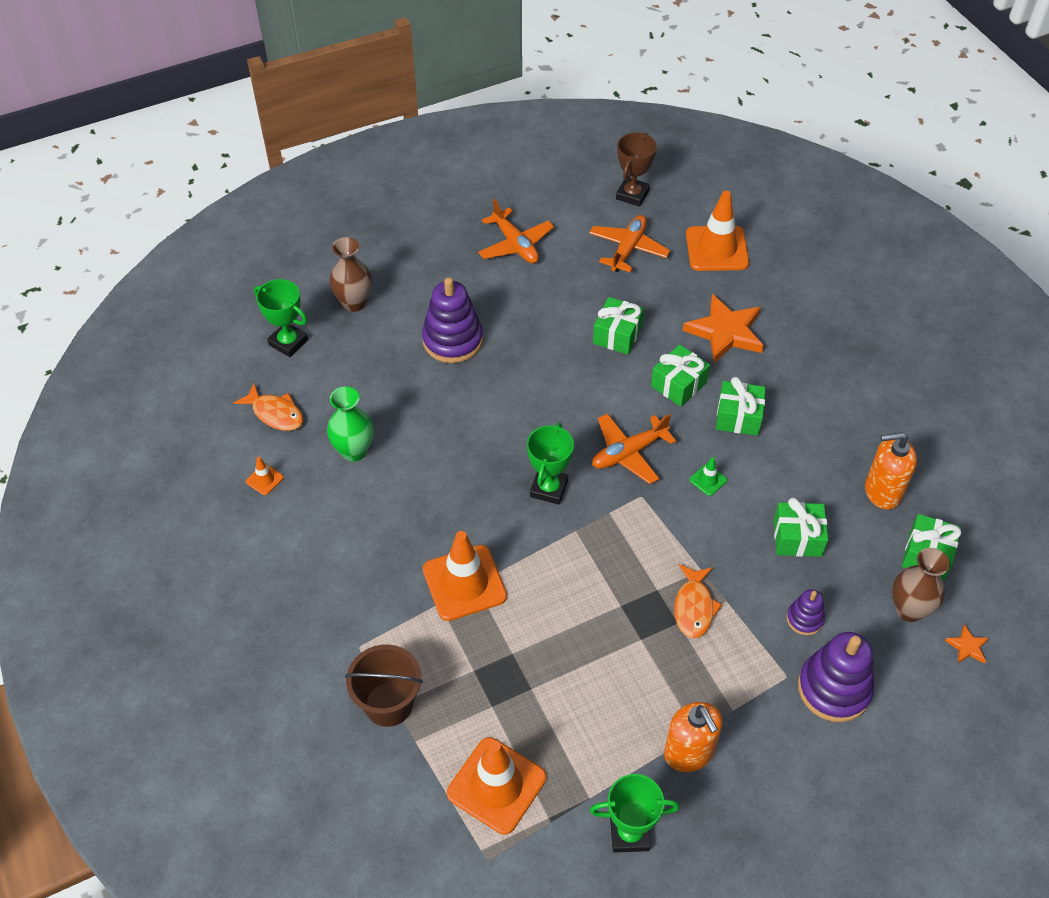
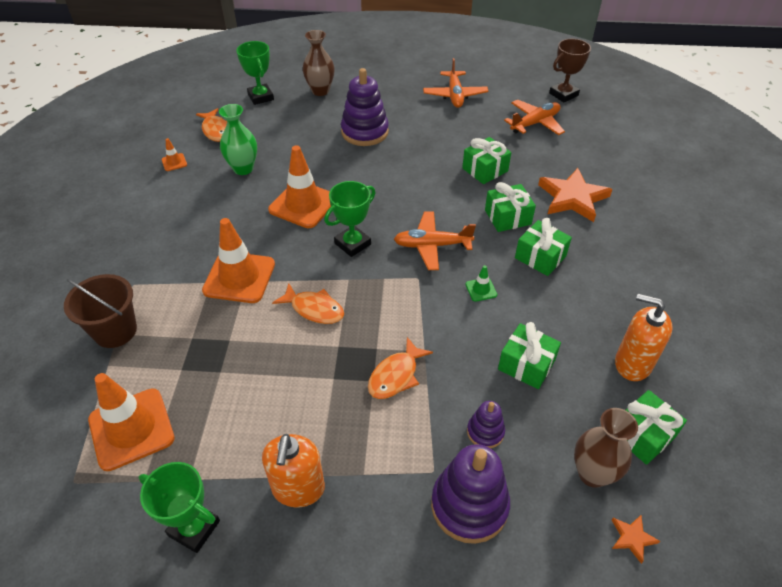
camera: 30 degrees right, 5 degrees down
orange traffic cone [686,191,749,271] -> orange traffic cone moved to [268,145,331,228]
none -> orange fish [272,283,344,324]

